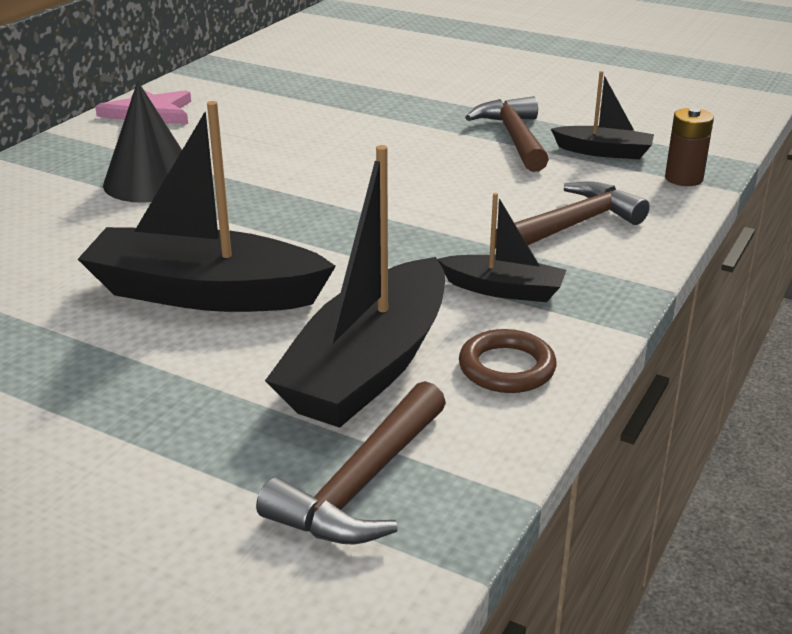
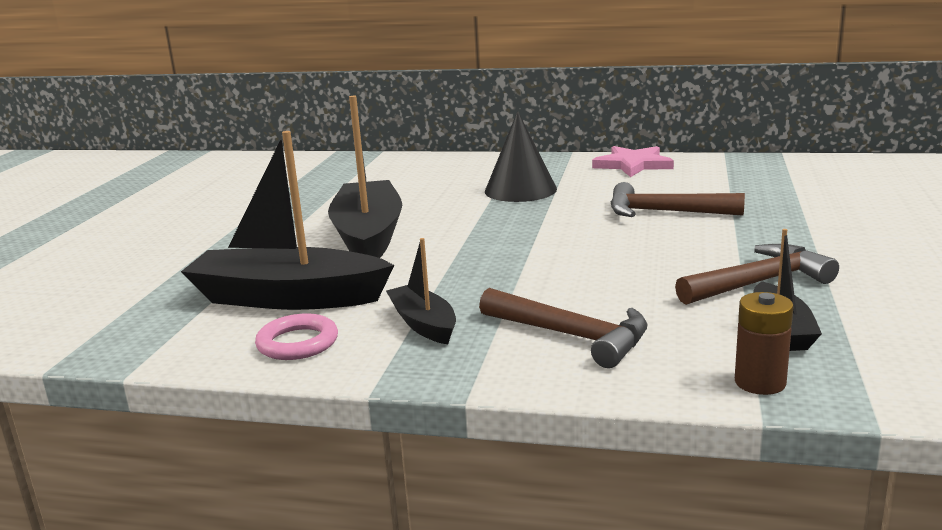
camera: 75 degrees right, 10 degrees down
brown hammer [256,381,446,544] -> brown hammer moved to [611,182,745,217]
black boat [437,193,566,302] -> black boat turned 150 degrees clockwise [386,238,456,344]
brown ring [459,329,557,393] -> pink ring [255,313,338,360]

